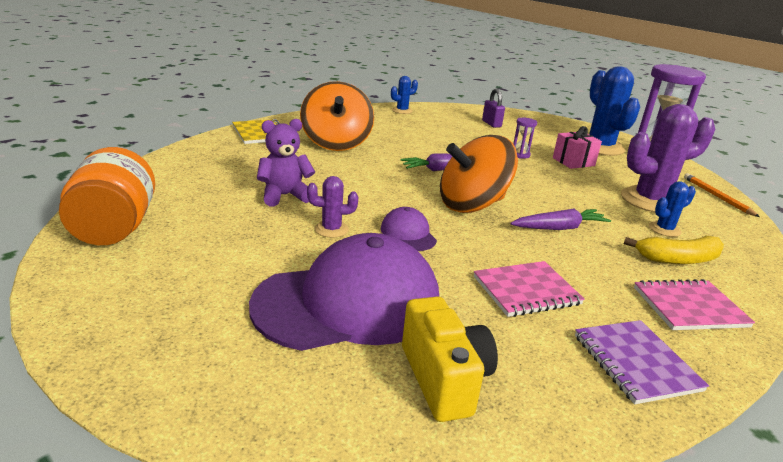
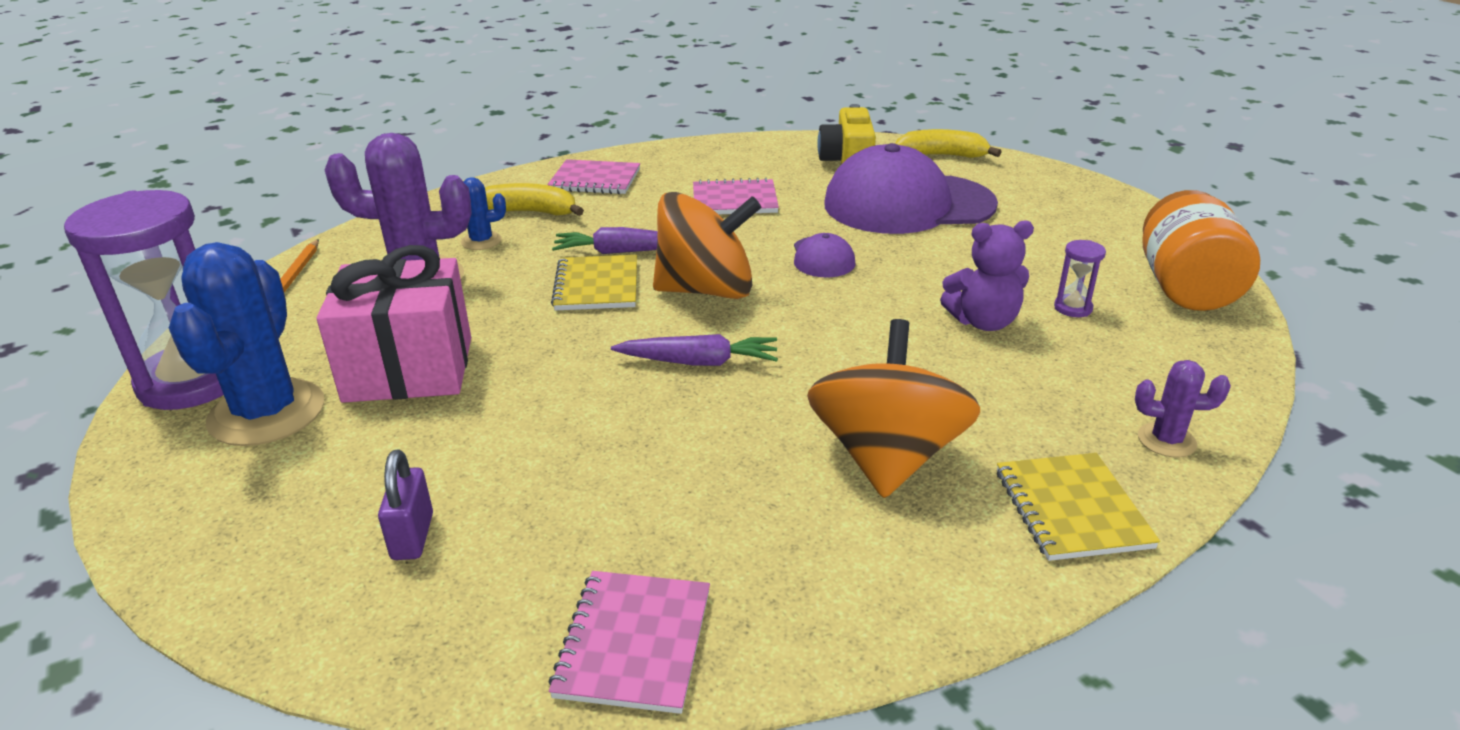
camera: 160 degrees left, 5 degrees up
purple cactus [307,176,358,238] -> purple cactus moved to [1135,360,1231,458]
blue cactus [391,76,418,114] -> pink notebook [548,571,710,714]
purple hourglass [513,118,537,159] -> purple hourglass moved to [1054,240,1106,317]
pink gift [553,126,602,169] -> pink gift [316,245,471,403], size x1.79
purple notebook [575,320,709,404] -> none
none -> yellow notebook [551,255,637,311]
none -> yellow banana [895,129,1001,158]

